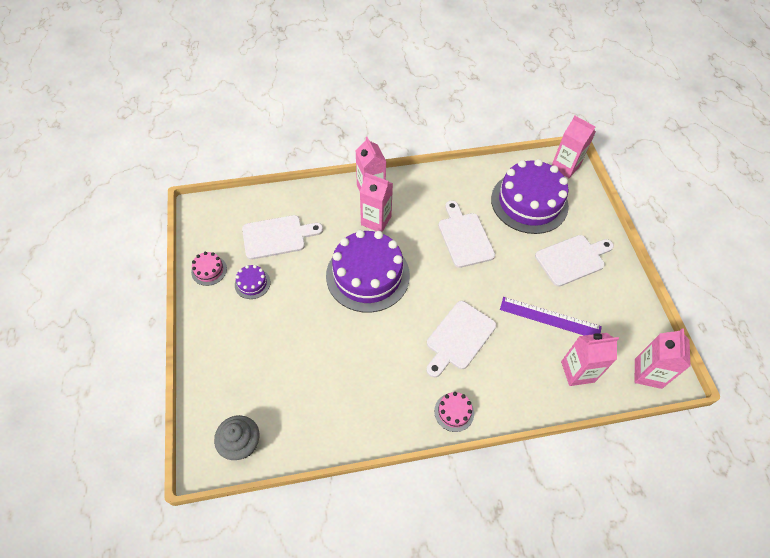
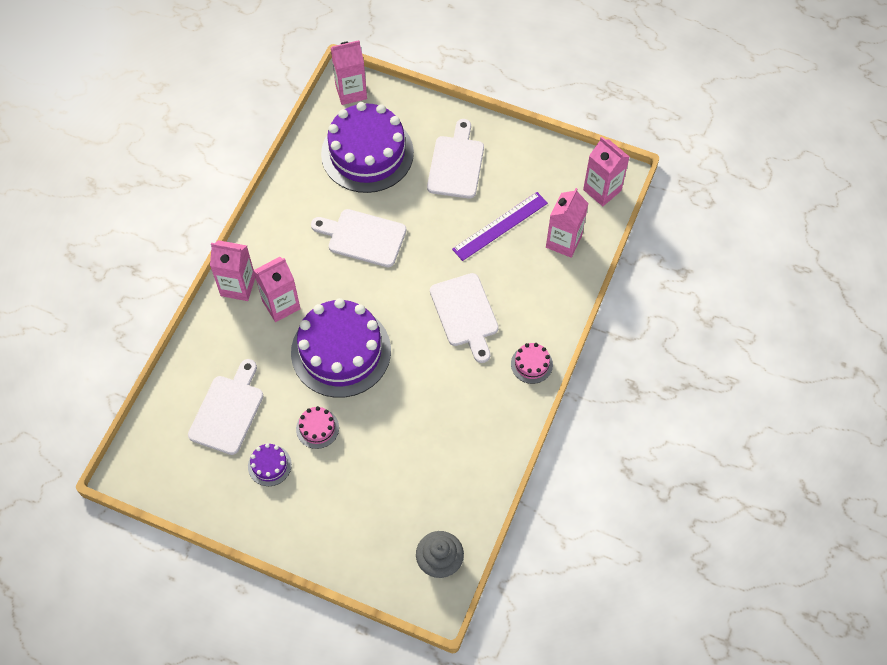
camera: 55 degrees left, 5 degrees up
pink cake [191,252,227,286] -> pink cake moved to [296,406,339,449]

